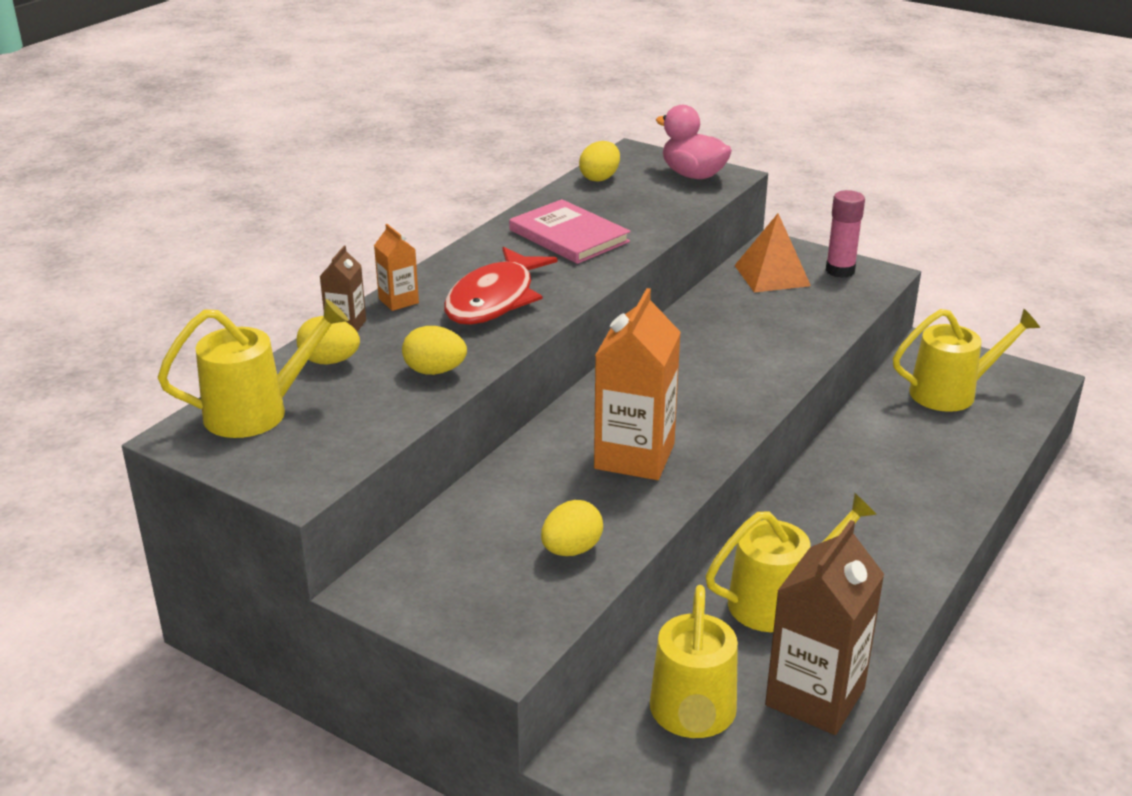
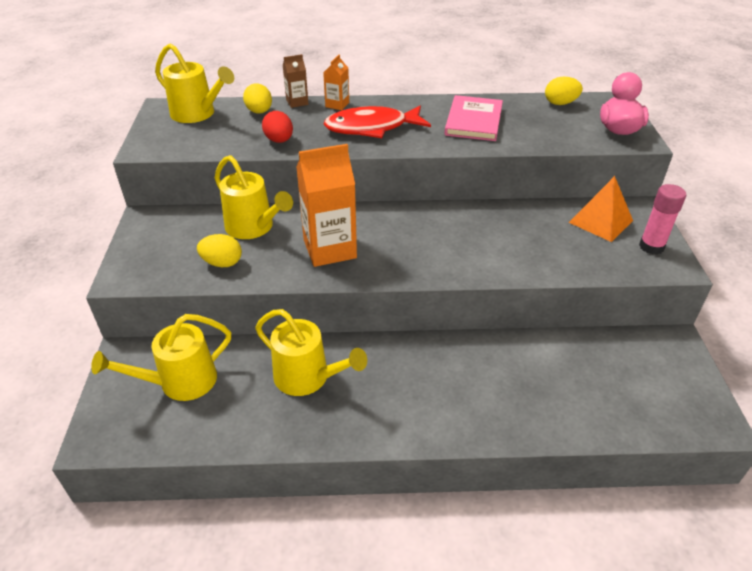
camera: 55 degrees right, 10 degrees up
yellow egg [402,326,467,375] -> red egg [262,111,293,143]
brown carton [765,520,885,735] -> none
yellow watering can [893,309,1040,412] -> yellow watering can moved to [215,155,293,239]

